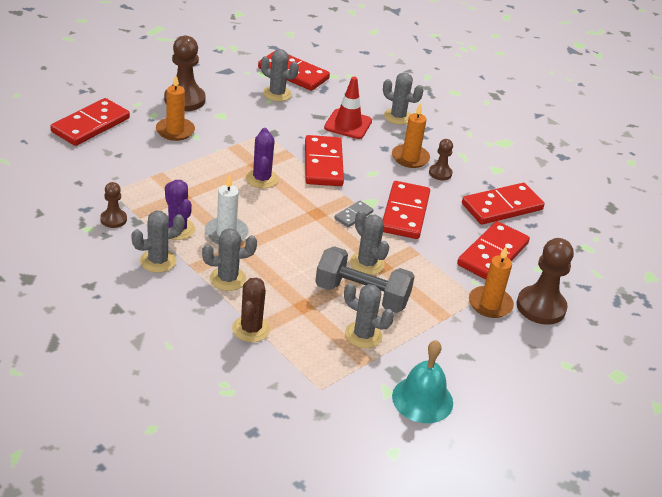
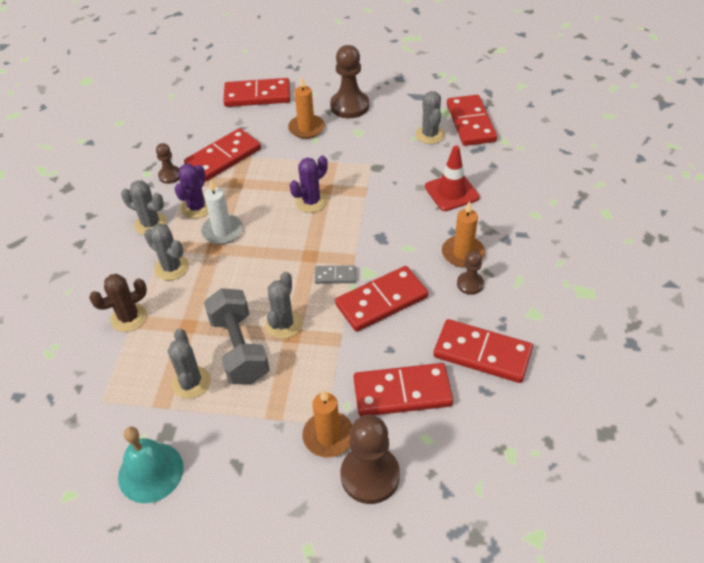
camera: 55 degrees right, 10 degrees up
red domino [305,135,344,186] -> red domino moved to [184,128,261,182]
grey cactus [383,72,424,125] -> none

